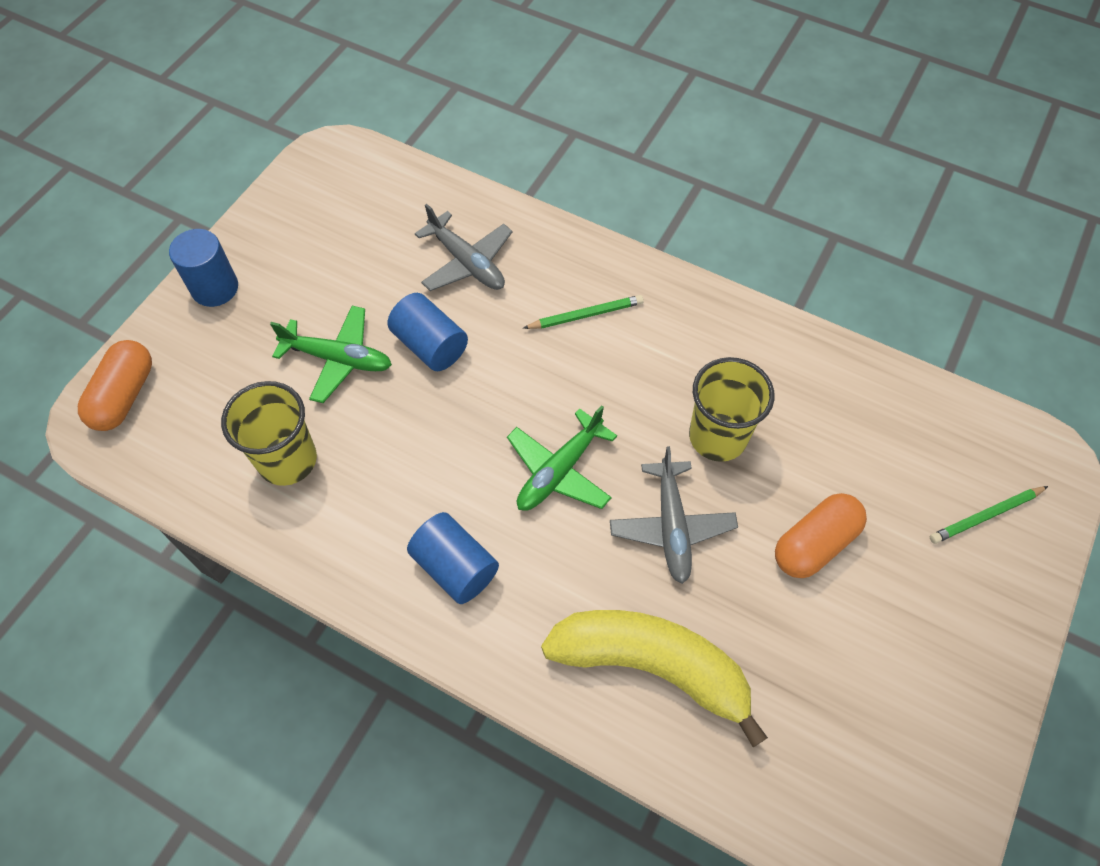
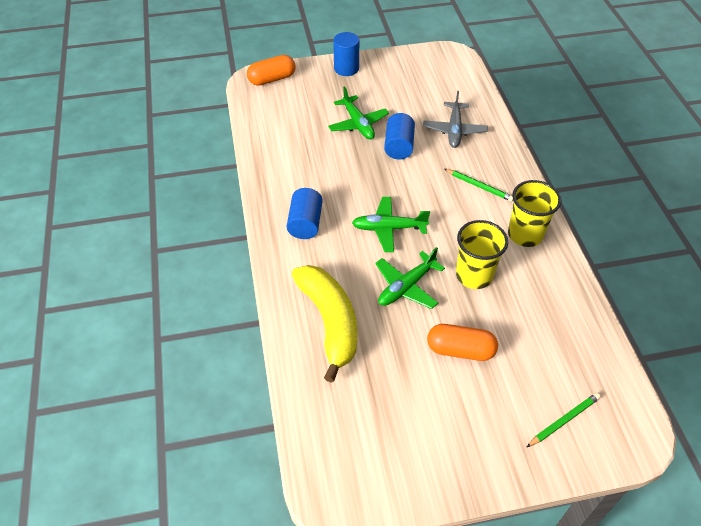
camera: 50 degrees right, 10 degrees down
yellow cup [221,381,317,486] -> yellow cup moved to [508,180,561,247]
grey plane [610,446,738,584] -> green plane [375,247,445,309]
green pencil [930,486,1048,544] -> green pencil turned 120 degrees clockwise [527,393,601,447]

